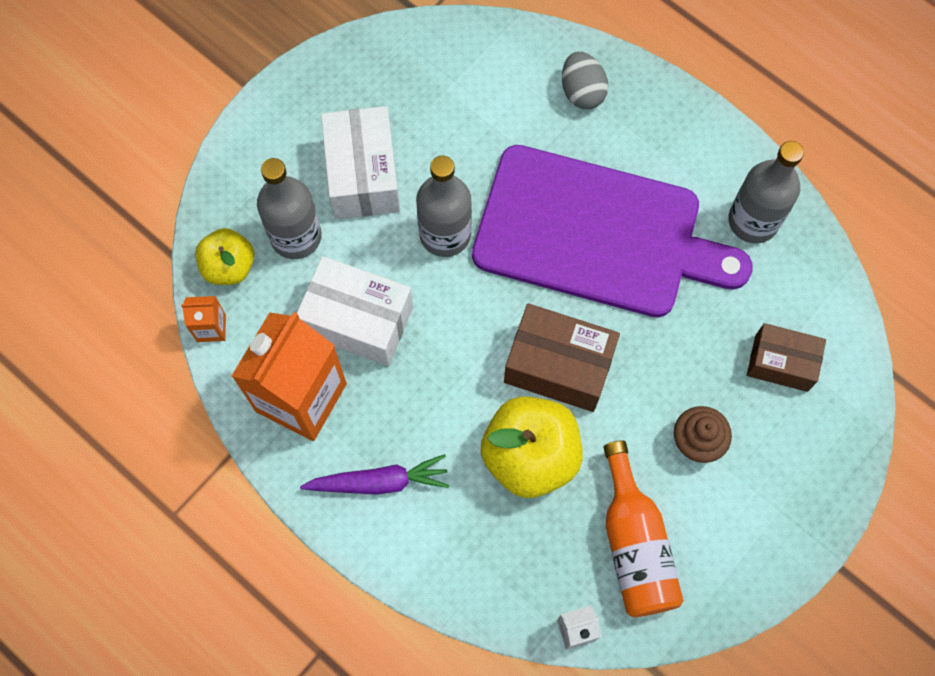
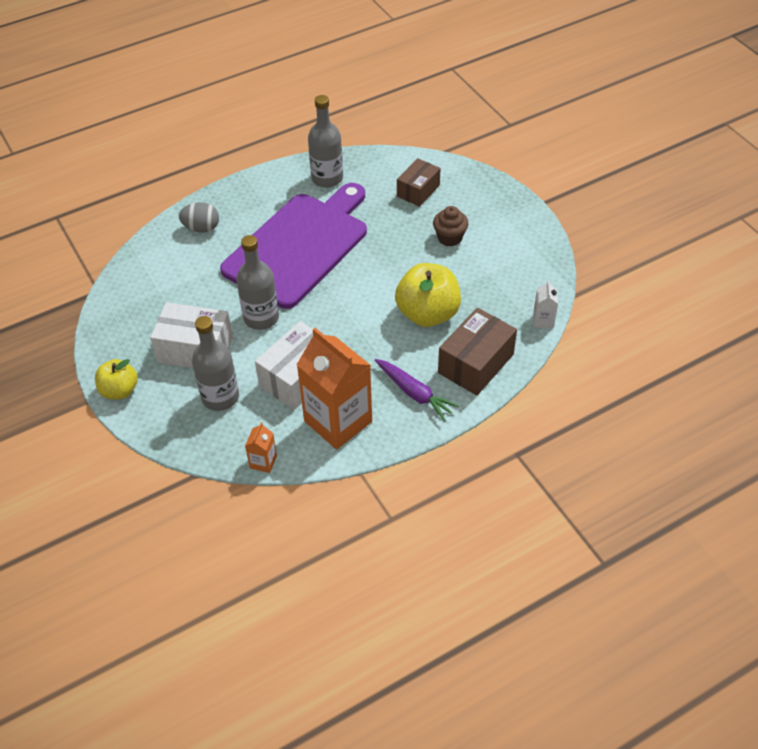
camera: 70 degrees left, 20 degrees down
yellow apple [195,228,254,285] -> yellow apple moved to [95,359,138,399]
purple carrot [300,454,449,495] -> purple carrot turned 120 degrees clockwise [375,359,459,421]
brown box [504,303,620,412] -> brown box moved to [438,308,517,395]
orange bottle [603,440,684,617] -> none

